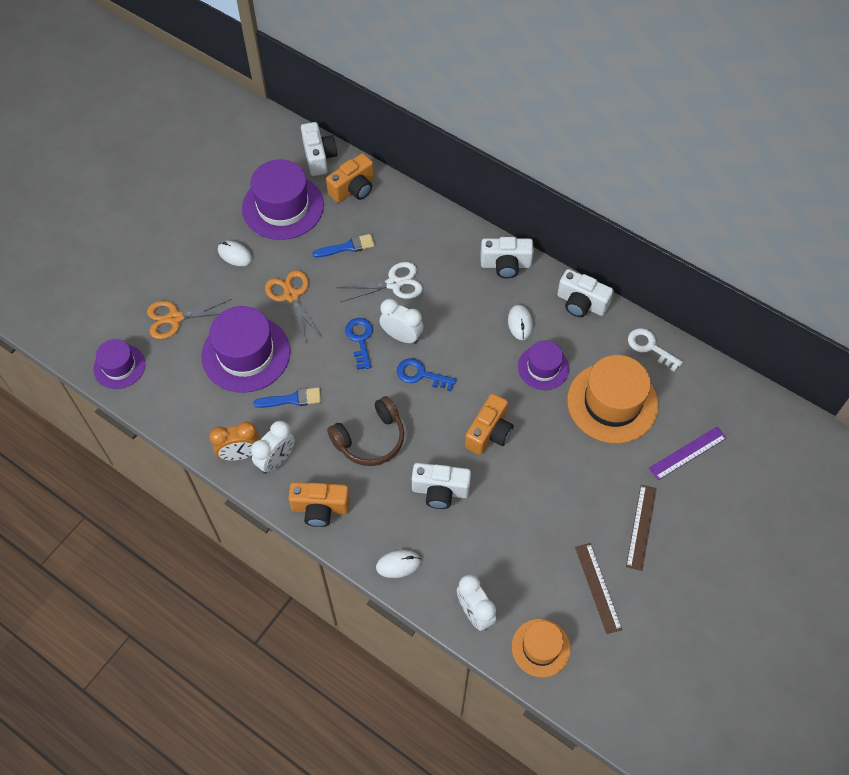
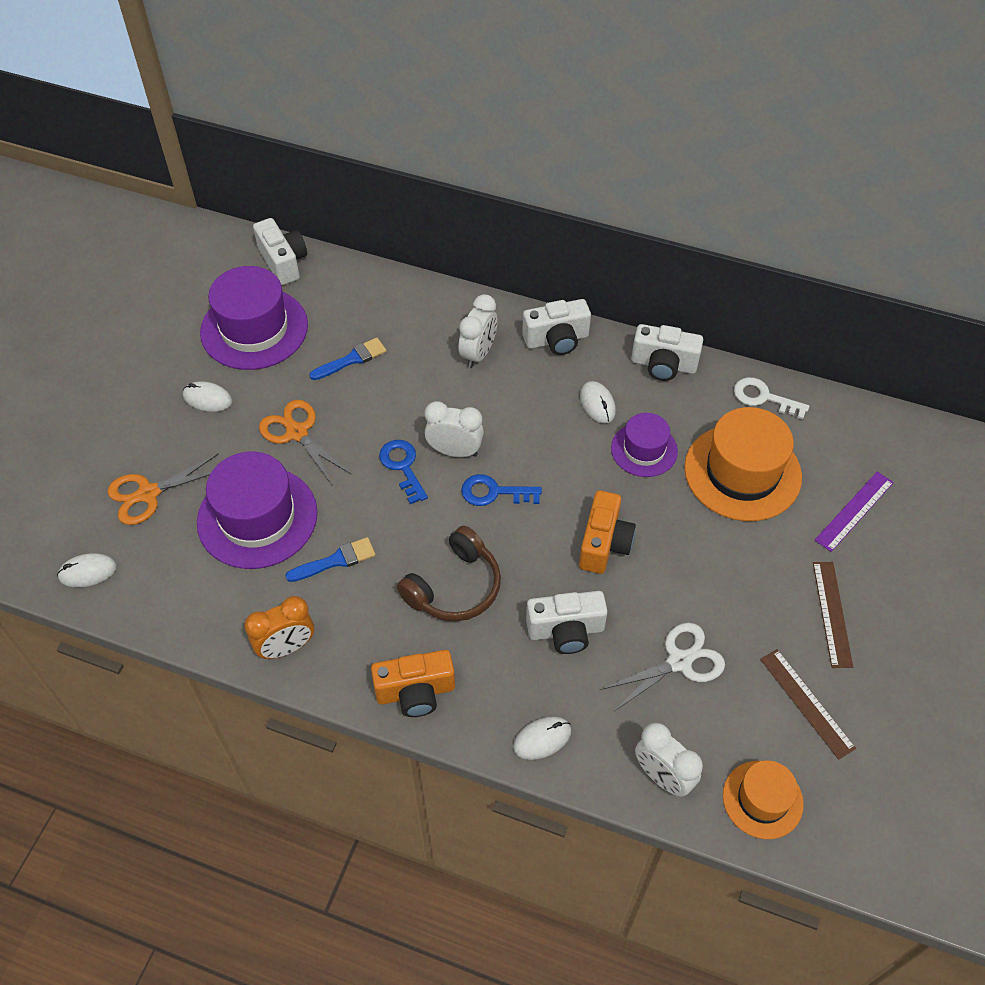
camera: 15 degrees left, 5 degrees down
purple hat [93,339,145,389] -> white mouse [57,553,117,587]
white clock [251,421,295,474] -> white clock moved to [459,294,497,368]
orange camera [326,153,374,203] -> none
white scissors [336,262,423,302] -> white scissors moved to [600,623,725,712]

